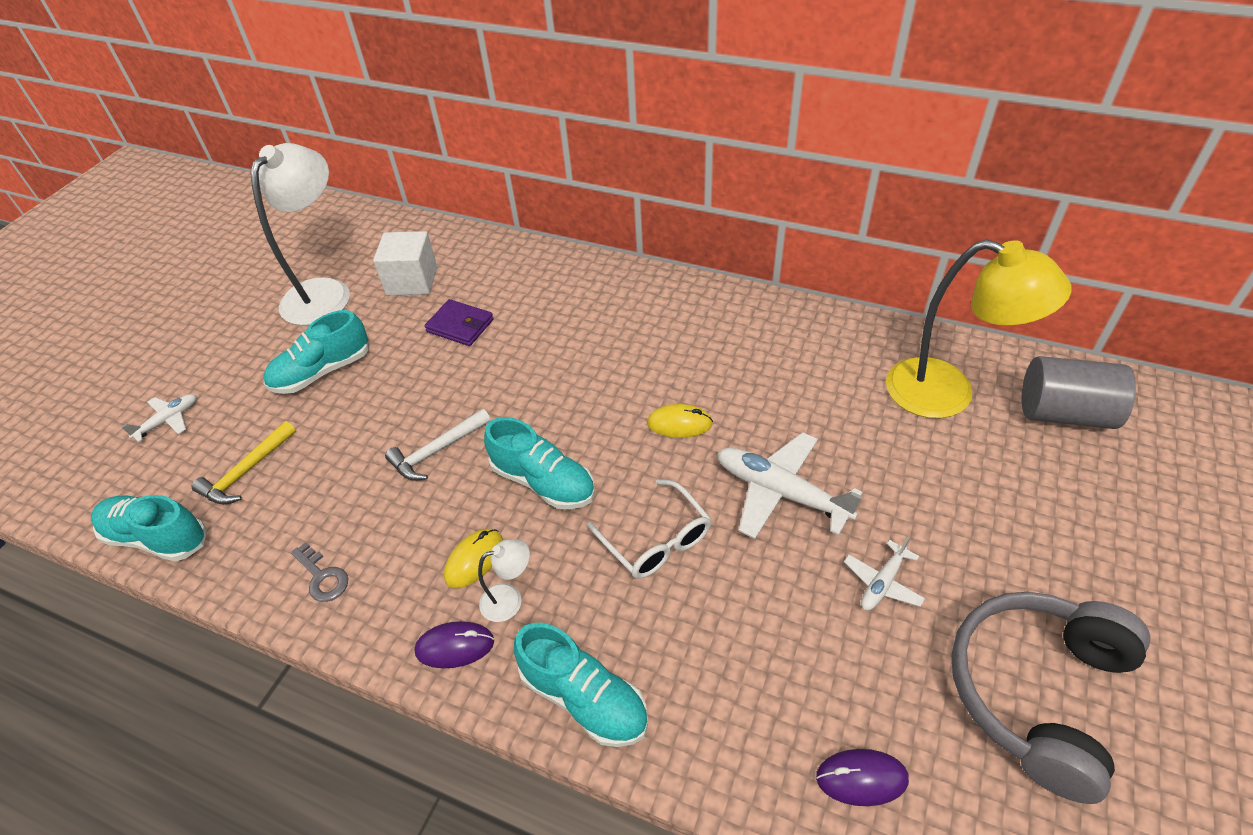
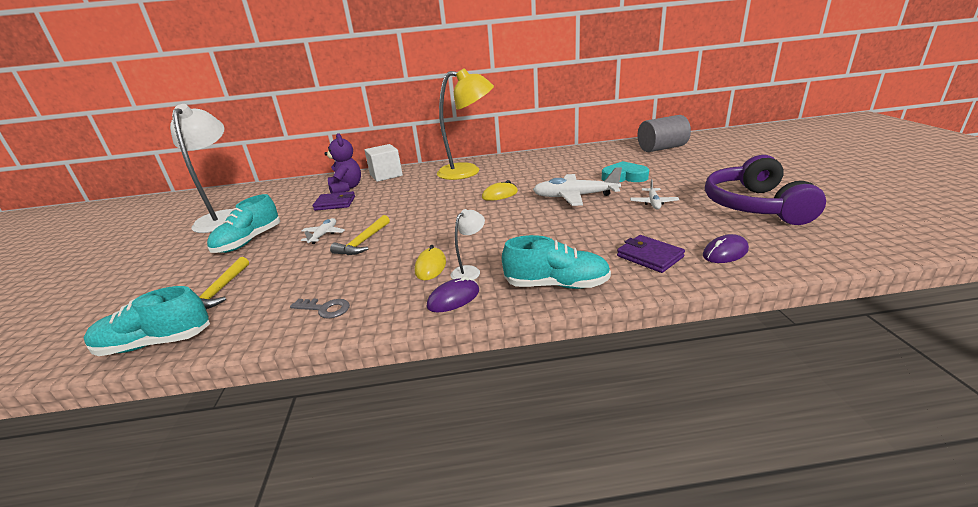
camera: 30 degrees left, 20 degrees down
white plane [122,394,197,442] -> white plane moved to [301,218,345,244]
white cube [373,231,437,295] -> white cube moved to [365,144,403,182]
white hammer [385,409,491,481] -> yellow hammer [330,215,390,255]
turquoise shoe [484,417,595,509] -> none
white glasses [587,479,711,579] -> none
yellow lamp [886,239,1072,418] -> yellow lamp moved to [437,68,494,180]
grey headphones [951,592,1150,804] -> purple headphones [705,155,826,225]
none -> purple teddy bear [324,133,361,193]
none -> turquoise heart [602,161,649,182]
none -> purple wallet [617,235,685,273]

